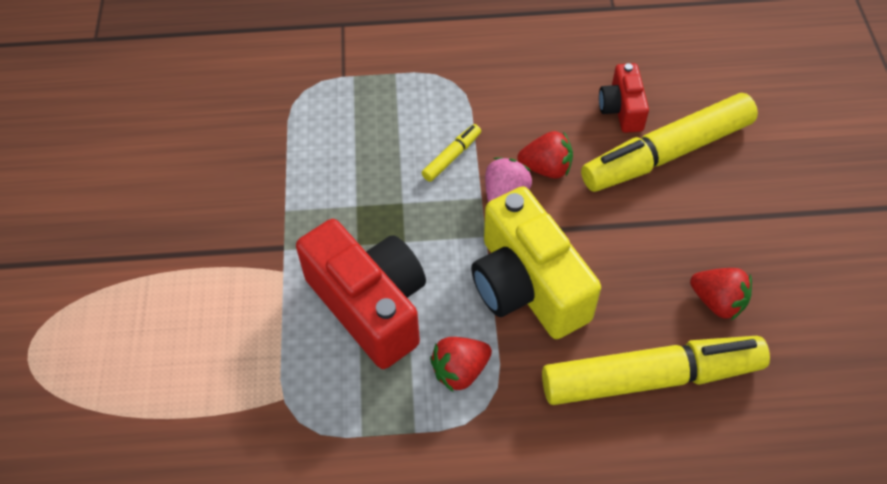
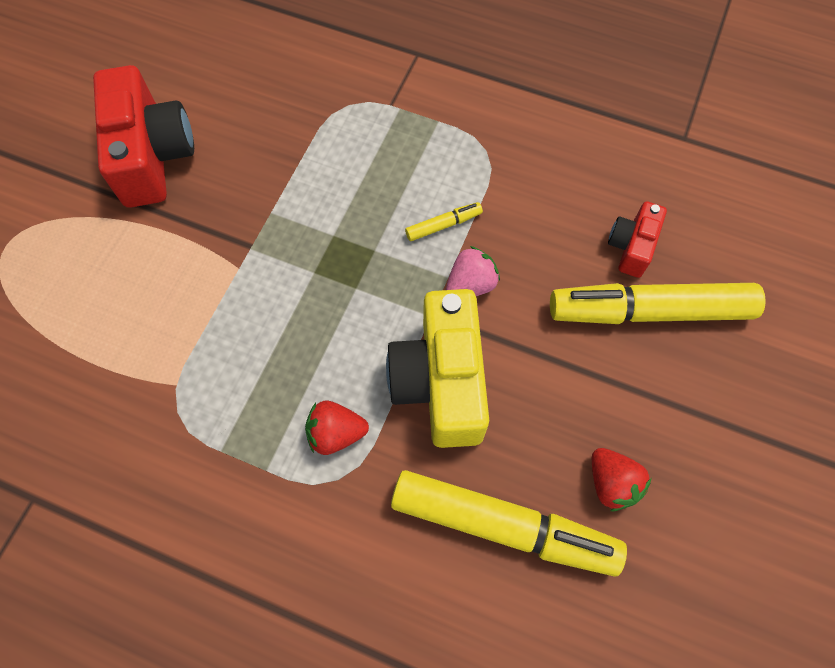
camera: 25 degrees right, 10 degrees up
red camera [296,219,426,369] -> red camera moved to [93,65,194,208]
red strawberry [518,131,573,179] -> none

